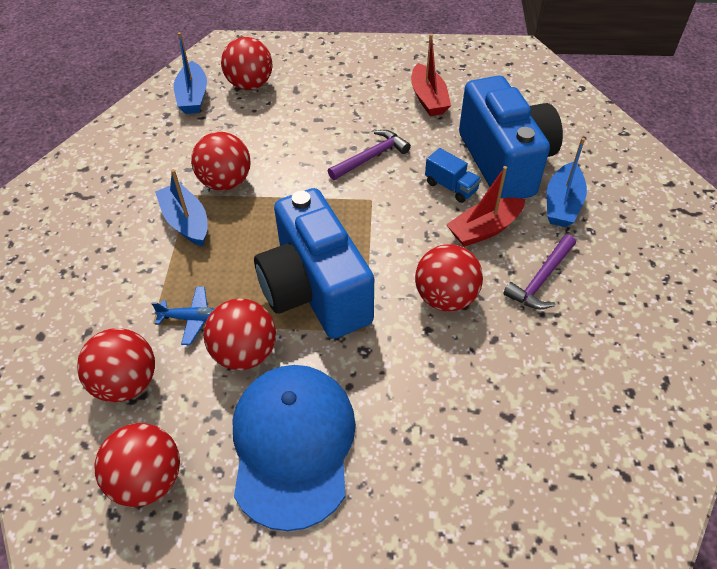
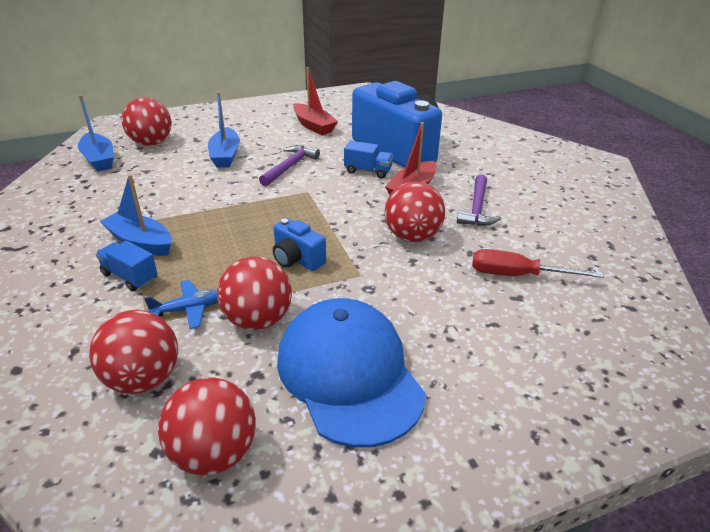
camera: 25 degrees left, 15 degrees down
red ball [191,132,251,191] -> none
blue camera [254,188,374,339] -> blue camera [273,218,326,271], size x0.44
blue boat [547,138,587,227] -> blue boat moved to [208,92,240,168]
none -> blue truck [96,241,158,292]
none -> red screwdriver [472,249,604,278]

